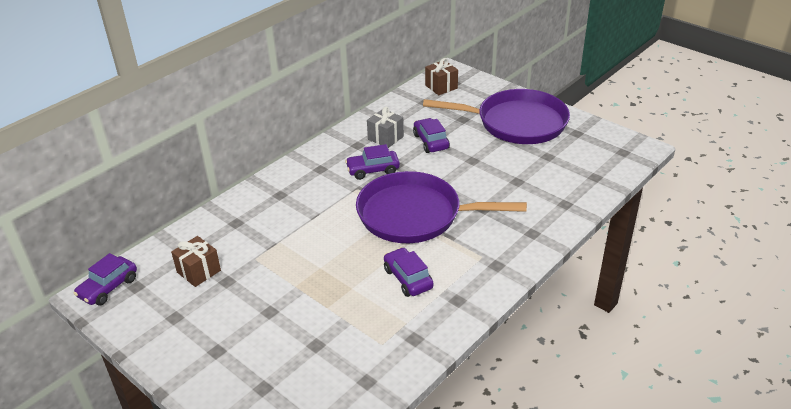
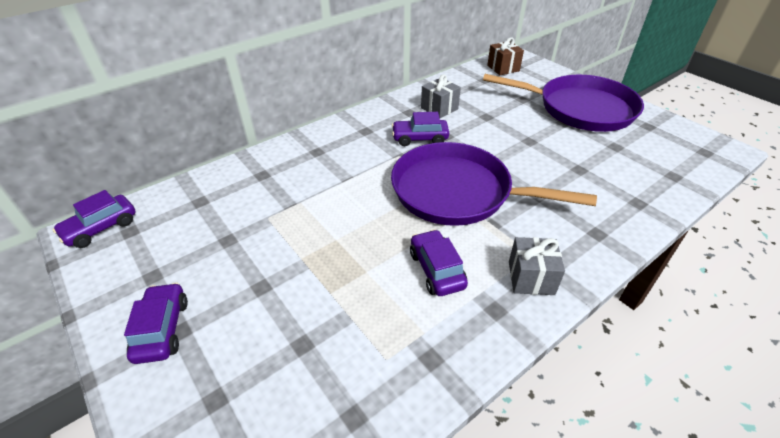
camera: 10 degrees right, 5 degrees up
brown gift [171,236,221,287] -> none
purple car [413,118,450,153] -> purple car moved to [124,283,188,364]
none -> grey gift [509,237,565,295]

